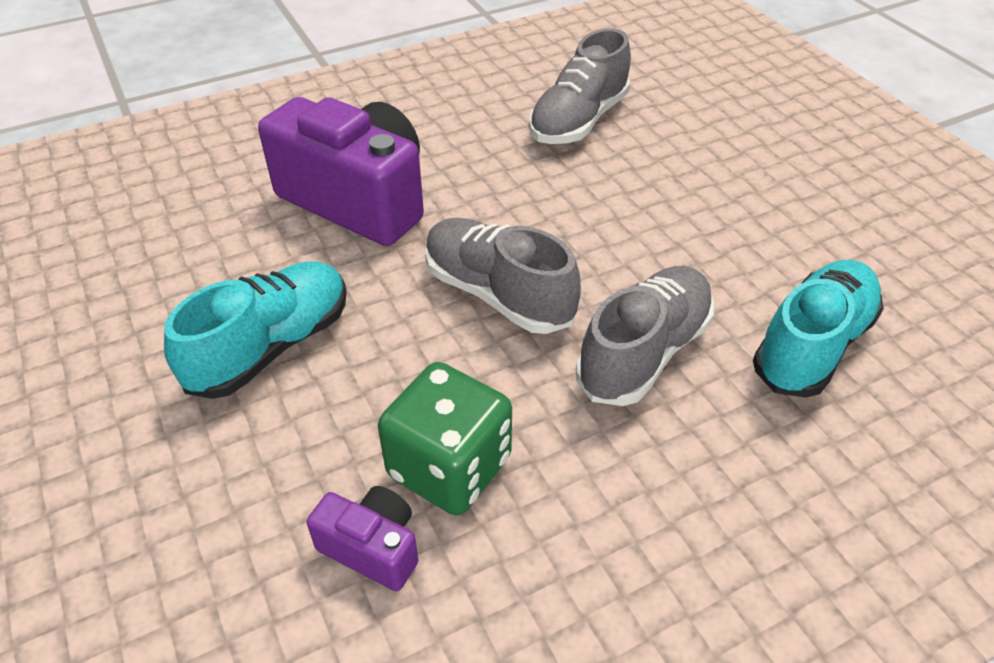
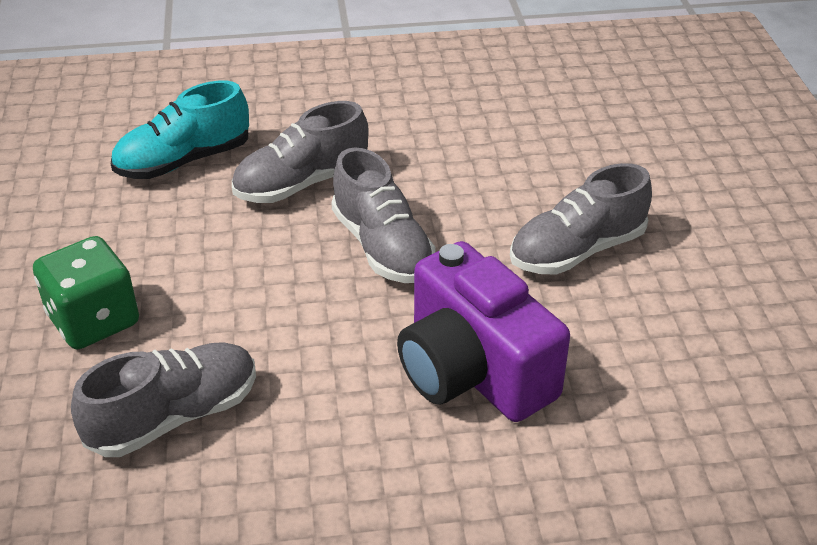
camera: 160 degrees left, 5 degrees down
turquoise shoe [164,261,347,399] -> grey shoe [510,163,652,275]
purple camera [307,486,418,591] -> none
green dice [378,362,512,515] -> green dice moved to [33,236,139,349]

